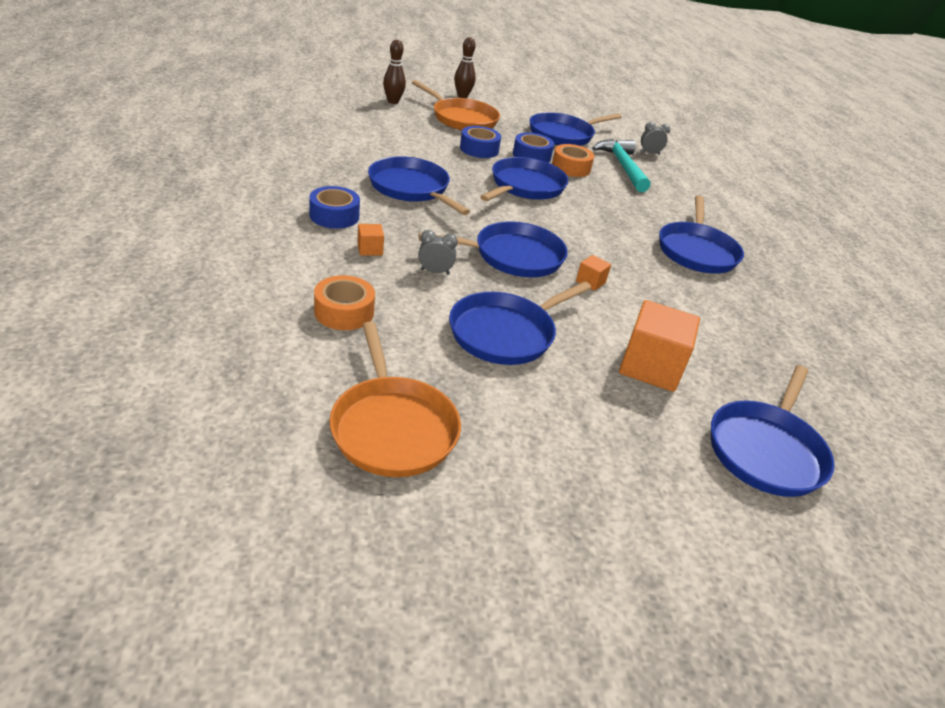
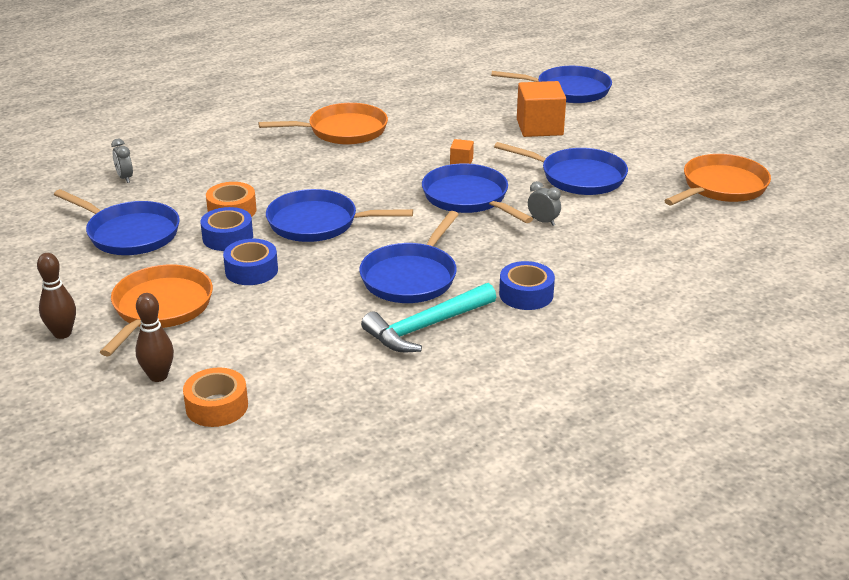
camera: 110 degrees left, 5 degrees down
orange tape [314,275,375,330] -> orange tape moved to [183,368,248,427]
orange cube [357,224,384,256] -> none
grey clock [418,230,458,275] -> grey clock turned 150 degrees clockwise [528,181,561,226]
turquoise hammer [592,139,651,192] -> turquoise hammer moved to [361,283,496,352]
blue pan [659,196,744,274] -> orange pan [259,103,388,145]

